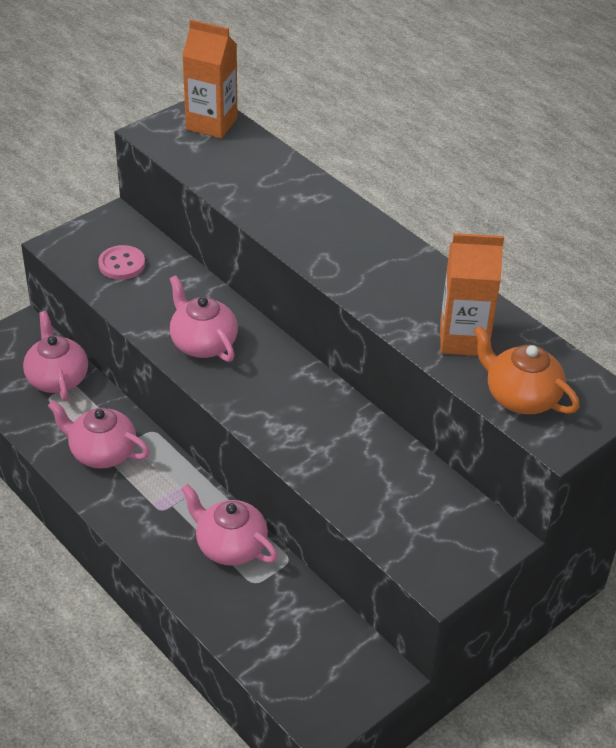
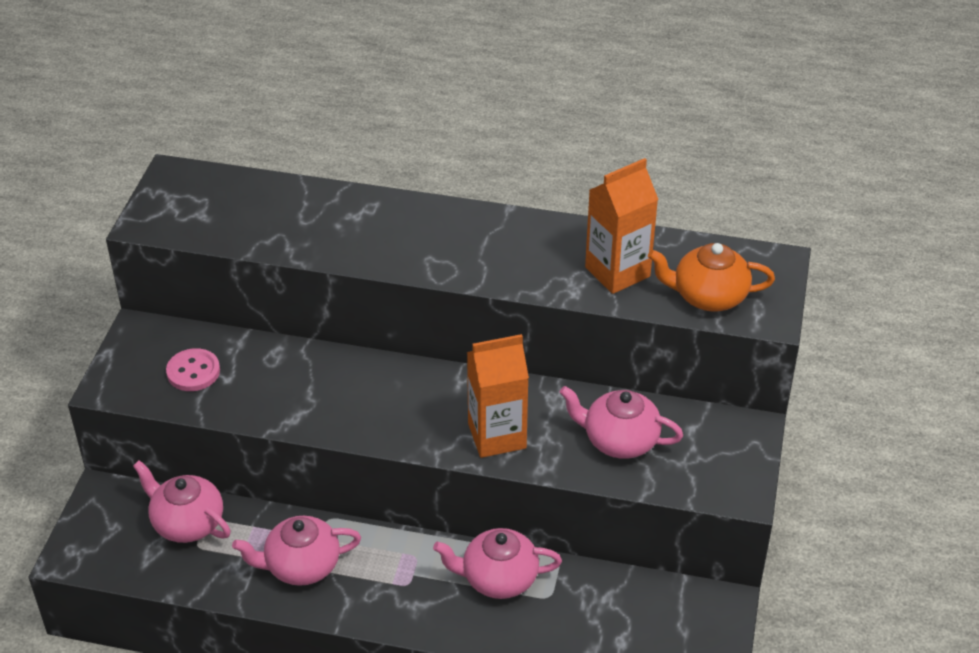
camera: 35 degrees left, 0 degrees up
pink teapot [170,275,238,362] -> pink teapot moved to [560,386,683,459]
orange carton [182,20,237,139] -> orange carton moved to [467,334,529,458]

